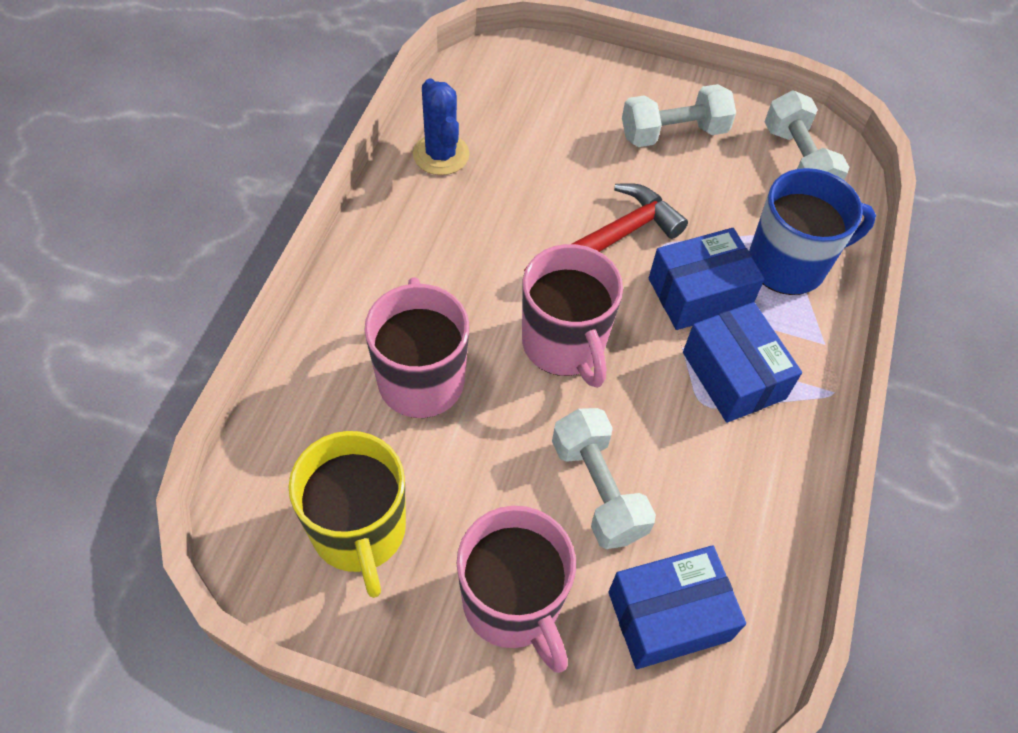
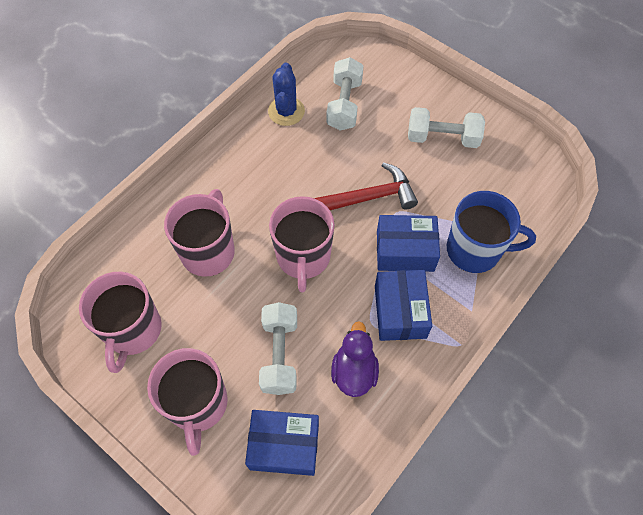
camera: 25 degrees right, 5 degrees up
yellow mug [288,431,406,598] -> pink mug [79,272,162,373]
white dumbbell [765,90,849,180] -> white dumbbell moved to [326,57,364,131]
none -> purple duck [331,321,379,397]

